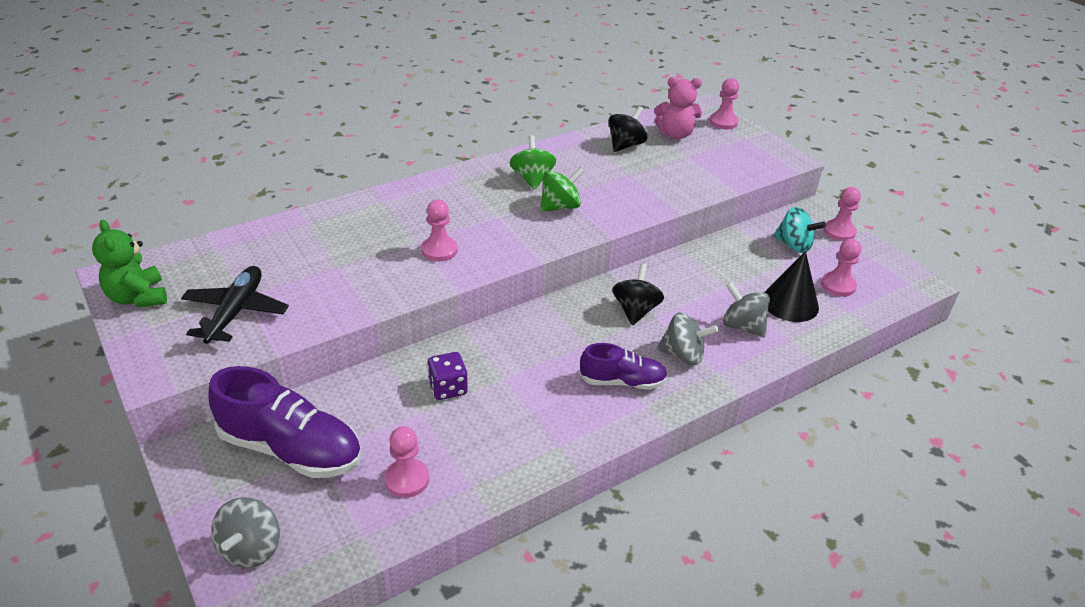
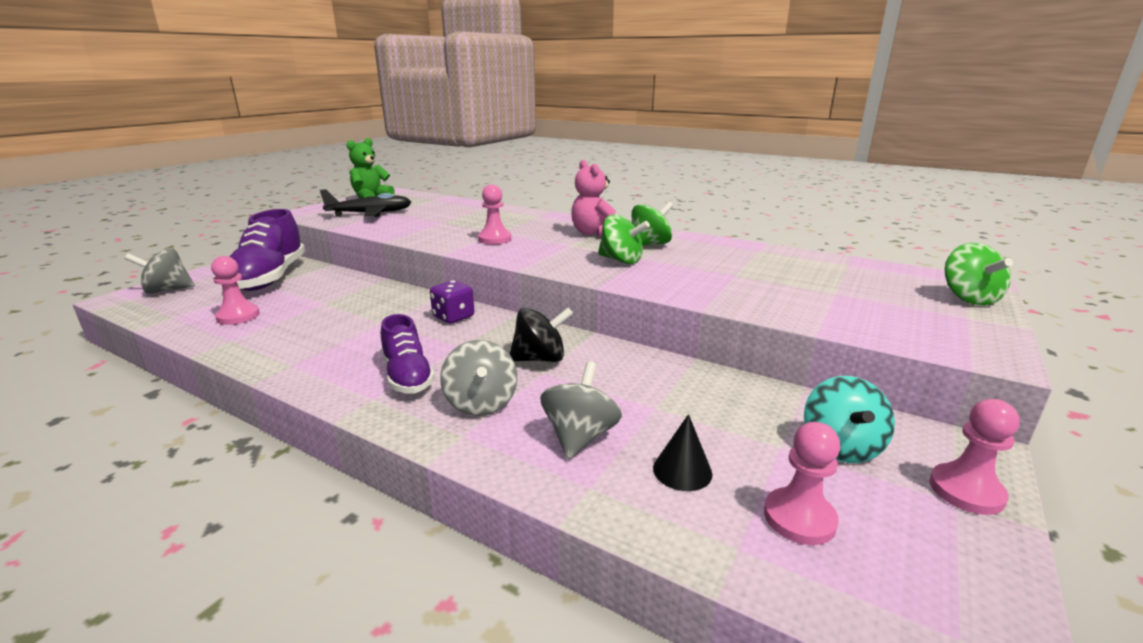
camera: 65 degrees right, 15 degrees down
purple dice [427,352,468,400] -> purple dice moved to [430,280,474,324]
black spinning top [609,106,648,152] -> none
pink teddy bear [654,77,702,139] -> pink teddy bear moved to [571,160,616,237]
pink pawn [709,78,739,129] -> green spinning top [945,243,1013,305]
black cone [764,251,819,322] -> black cone [653,414,712,491], size x0.59

